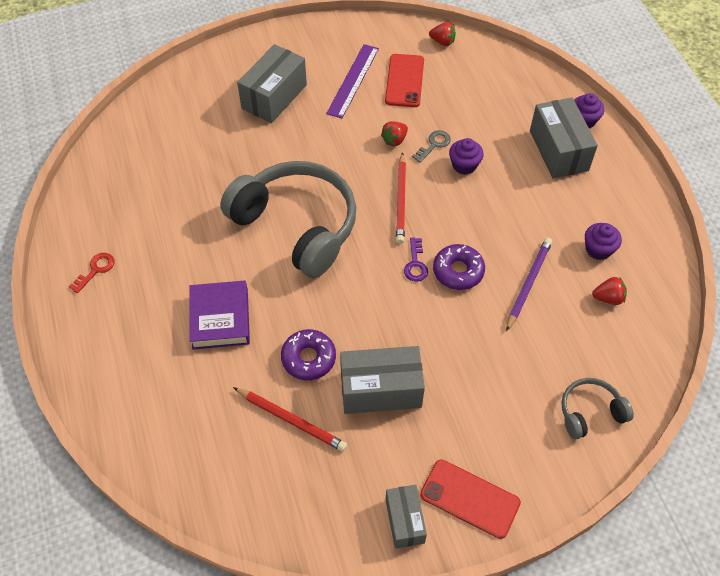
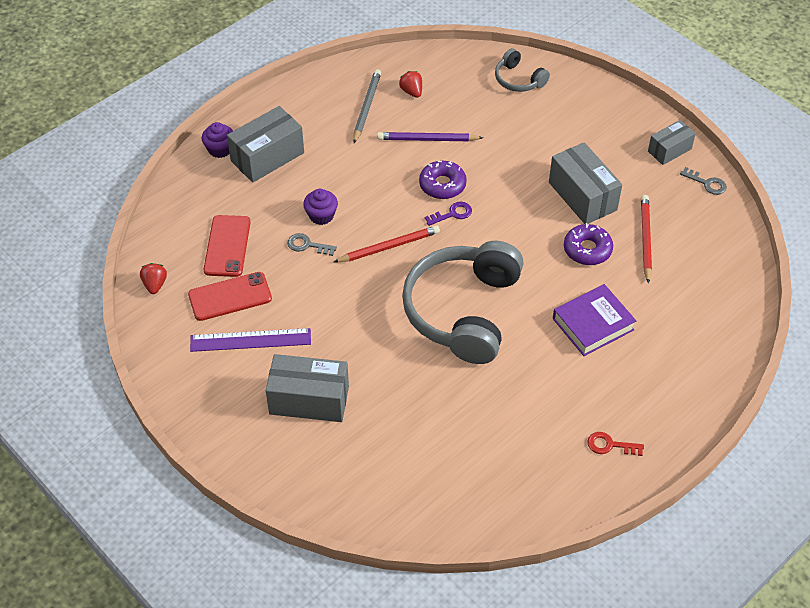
camera: 115 degrees left, 5 degrees down
red strawberry [381,121,408,146] -> none
red phone [420,459,521,539] -> red phone moved to [204,215,251,277]
purple cupcake [585,223,622,260] -> grey pencil [353,69,381,143]
none -> grey key [680,167,727,195]

